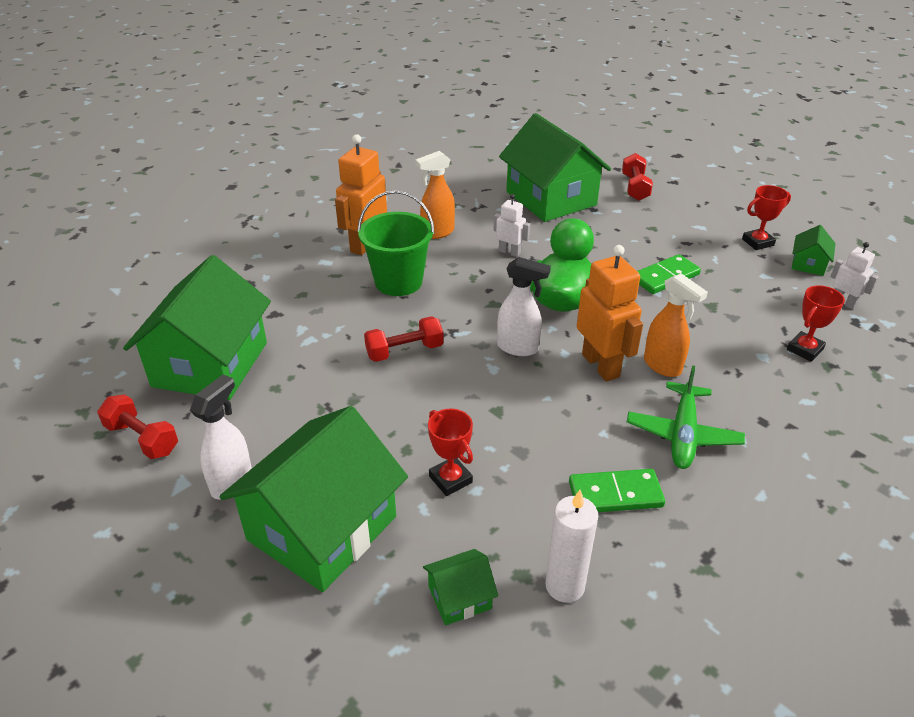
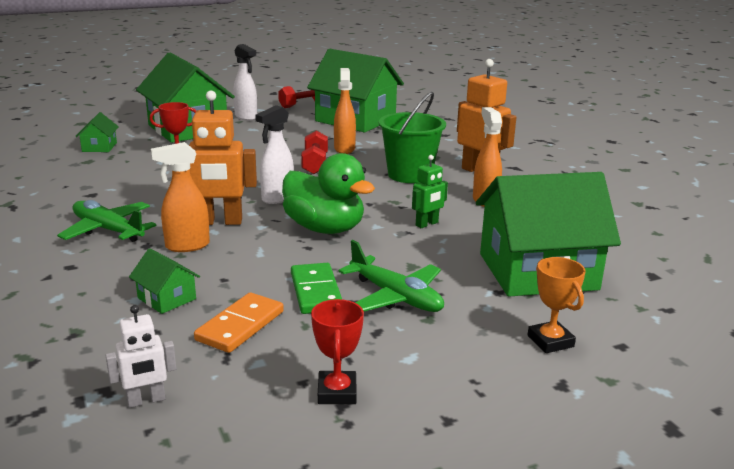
camera: 110 degrees right, 15 degrees down
white robot [493,194,530,257] -> green robot [412,155,448,228]
white candle [546,490,598,603] -> none
green domino [569,469,665,512] -> none
red dumbbell [622,153,653,201] -> orange trophy [528,257,586,353]
red trophy [787,285,845,362] -> none
green house [792,225,836,276] -> green house moved to [129,248,200,314]
none -> orange domino [194,292,284,353]
none -> orange spray bottle [334,68,356,154]
none -> green plane [339,240,444,312]

